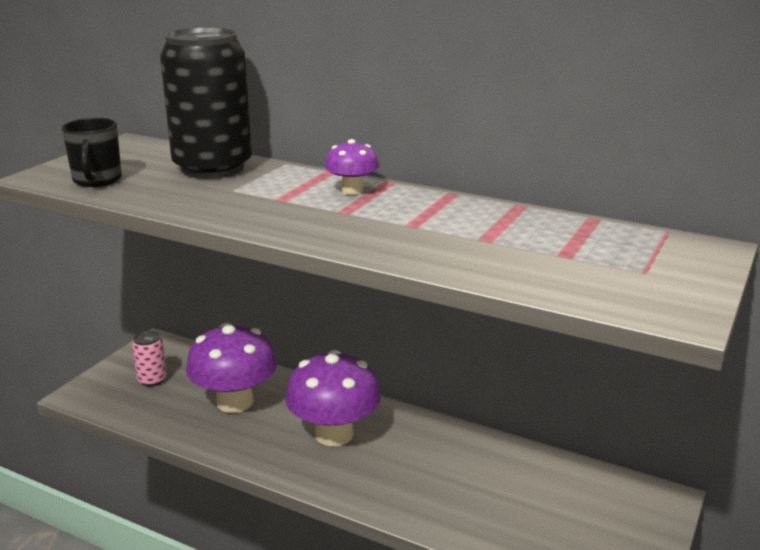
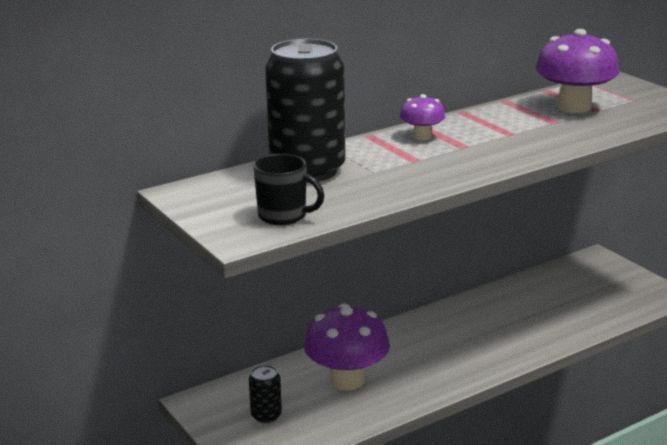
camera: 60 degrees left, 0 degrees up
pink can [132,331,167,387] -> black can [249,365,282,423]
purple mushroom [285,350,381,446] -> purple mushroom moved to [536,29,619,113]

